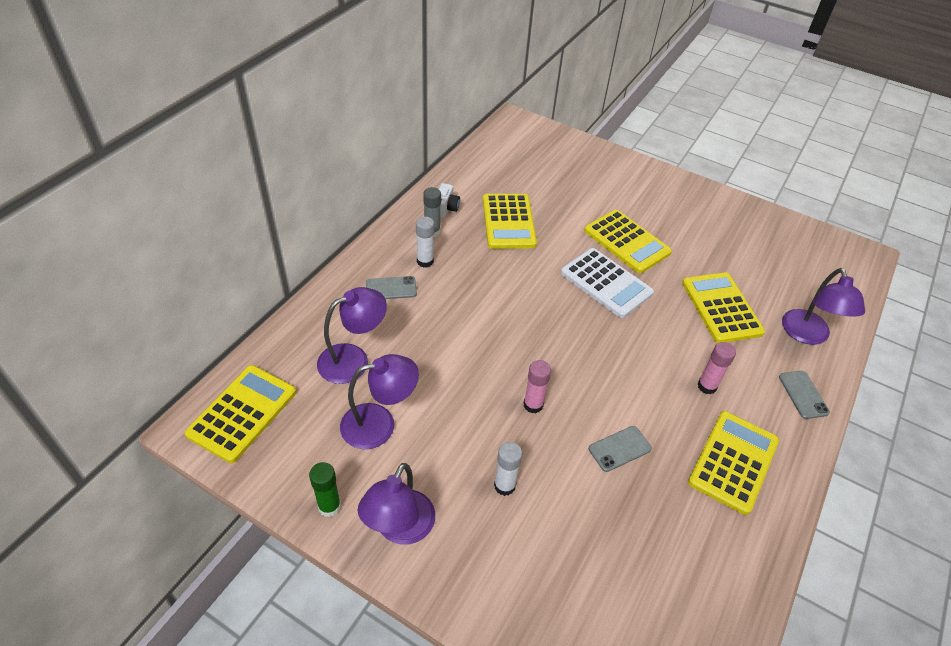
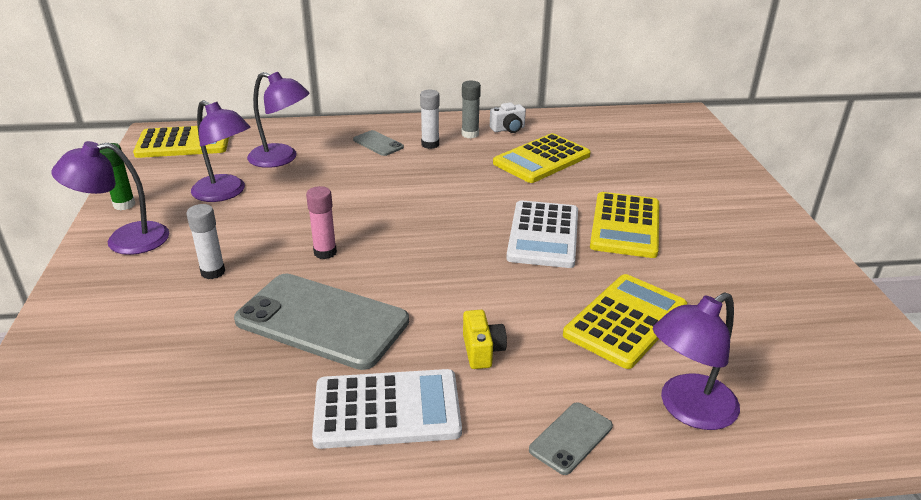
camera: 55 degrees right, 15 degrees down
grey phone [589,426,652,472] -> grey phone [234,274,409,370], size x2.21
yellow calculator [688,411,779,515] -> white calculator [312,369,462,449]
pink glue stick [697,342,736,394] -> yellow camera [463,310,507,369]

